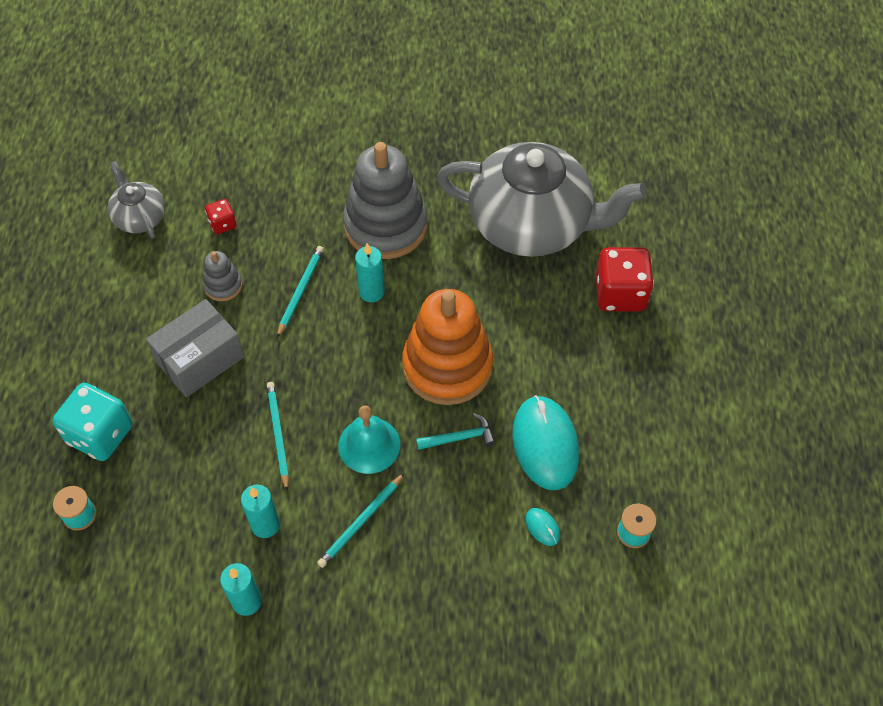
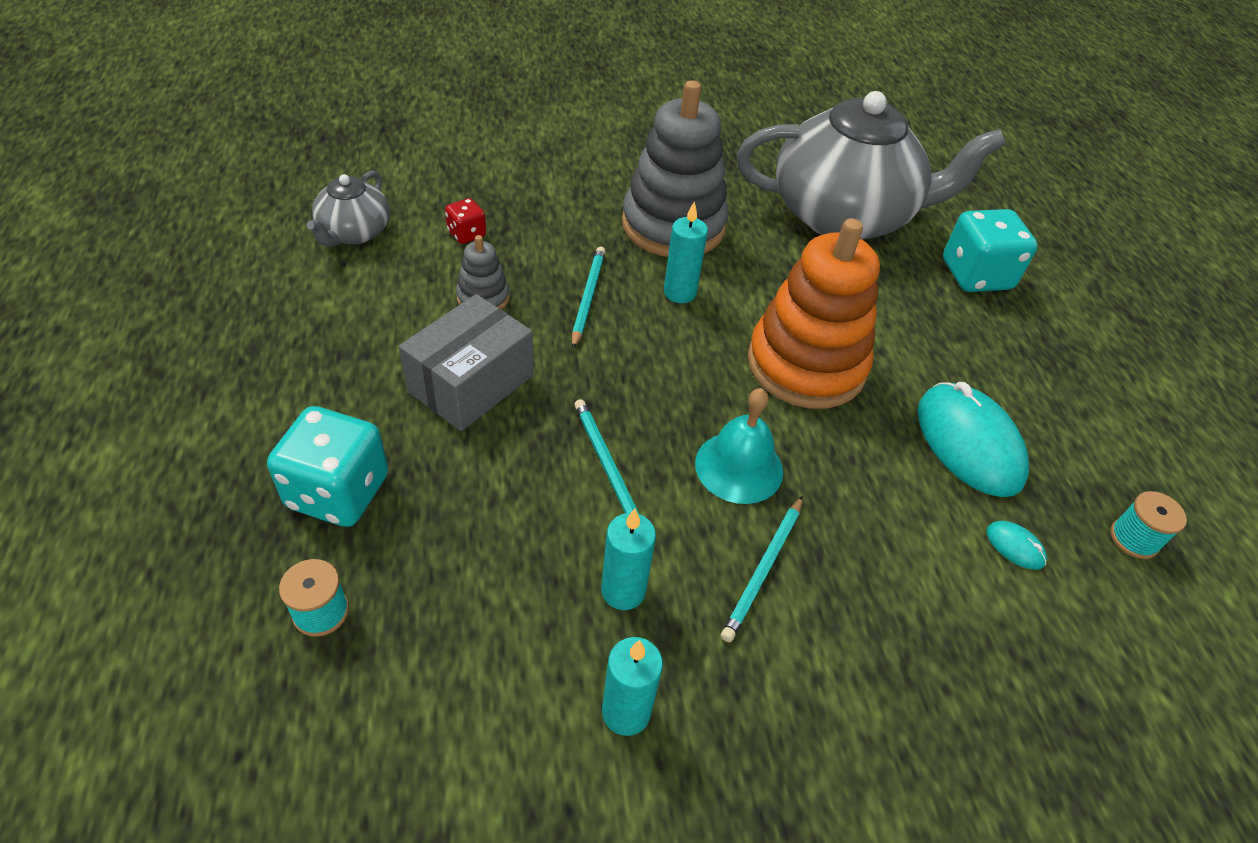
camera: 15 degrees left, 10 degrees down
grey teapot [108,161,165,238] -> grey teapot turned 120 degrees counterclockwise [307,171,390,247]
turquoise hammer [416,413,495,450] -> none
red dice [596,247,654,312] -> turquoise dice [943,209,1038,292]

